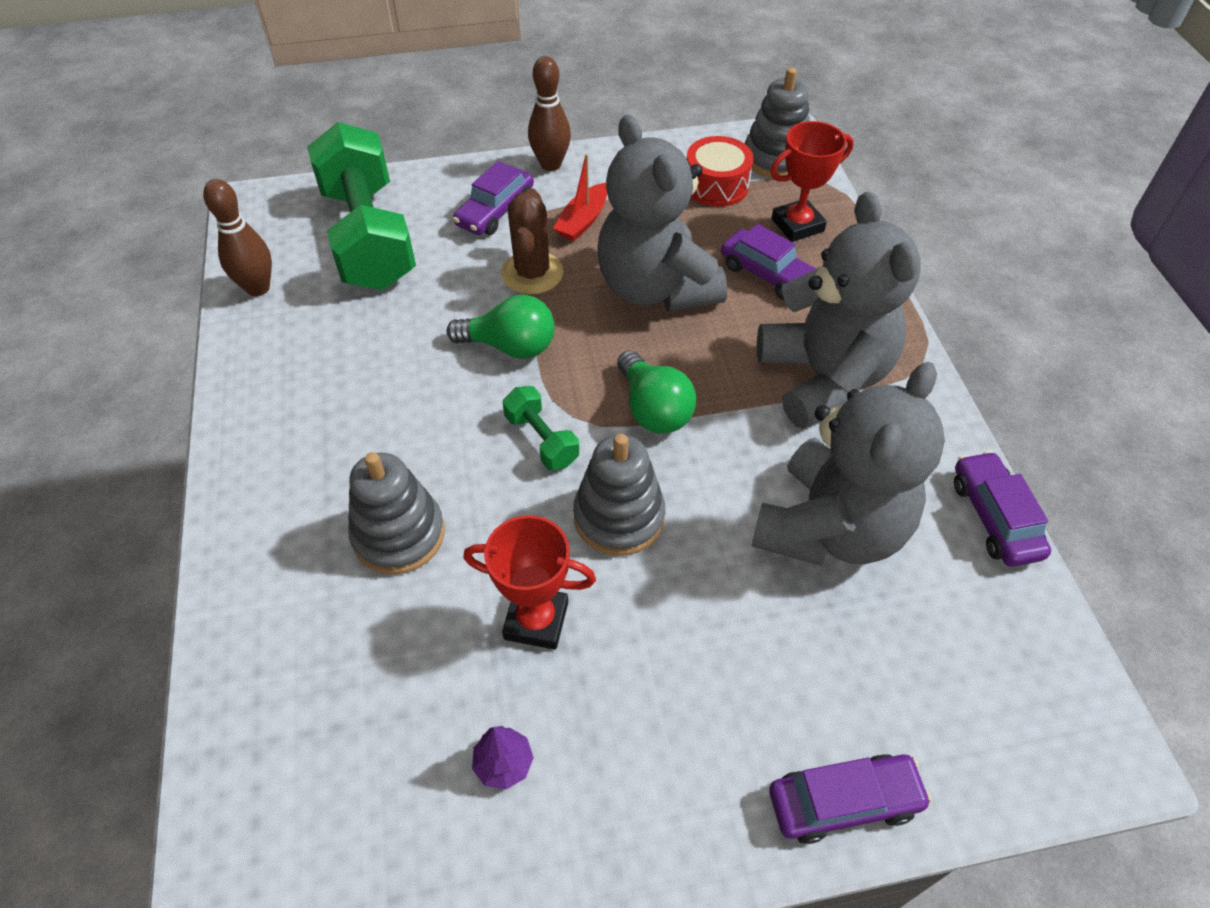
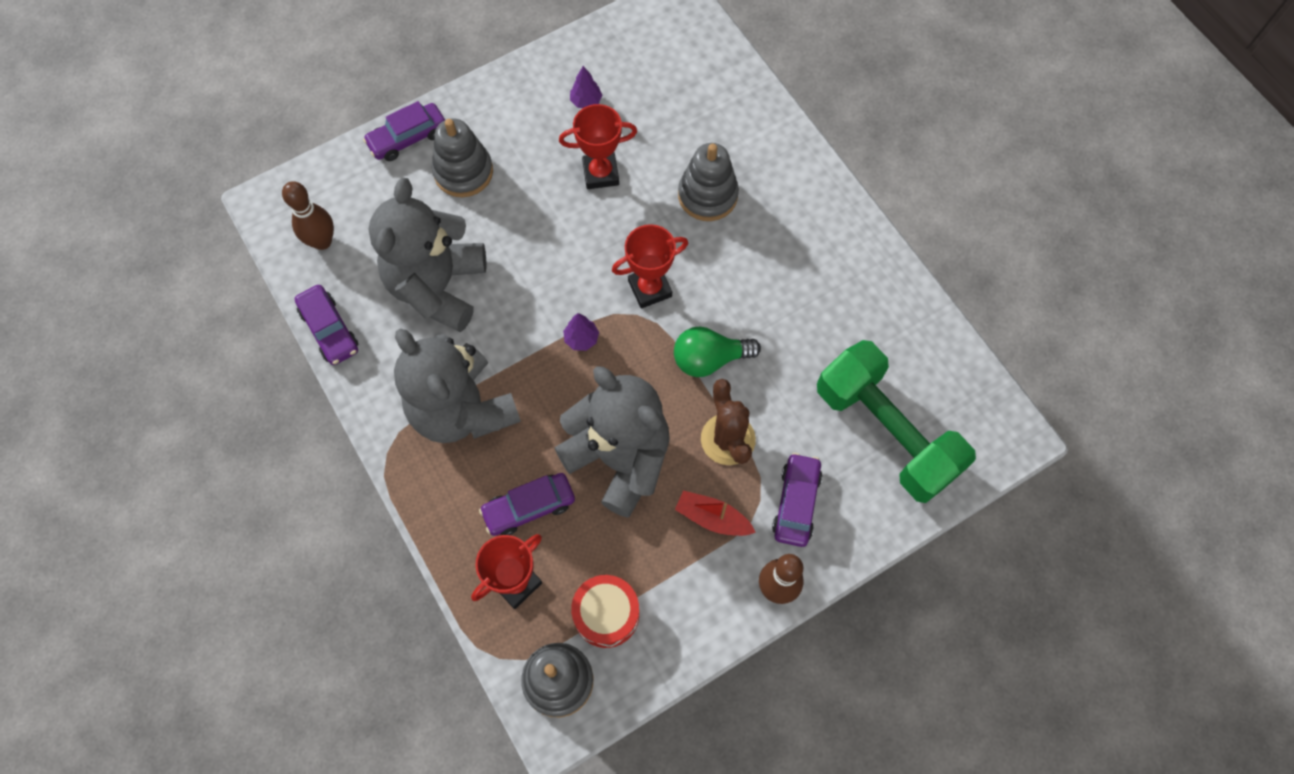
camera: 160 degrees right, 15 degrees up
brown bowling pin [203,179,272,296] -> brown bowling pin moved to [282,181,334,250]
green dumbbell [503,386,579,470] -> red trophy [612,224,688,309]
red boat [553,154,607,241] -> red boat turned 75 degrees counterclockwise [675,490,756,536]
grey stacking toy [573,434,665,556] -> grey stacking toy moved to [432,118,493,197]
green light bulb [617,350,696,434] -> purple tree [563,313,599,351]
purple car [721,224,816,300] -> purple car turned 45 degrees counterclockwise [479,473,575,536]

